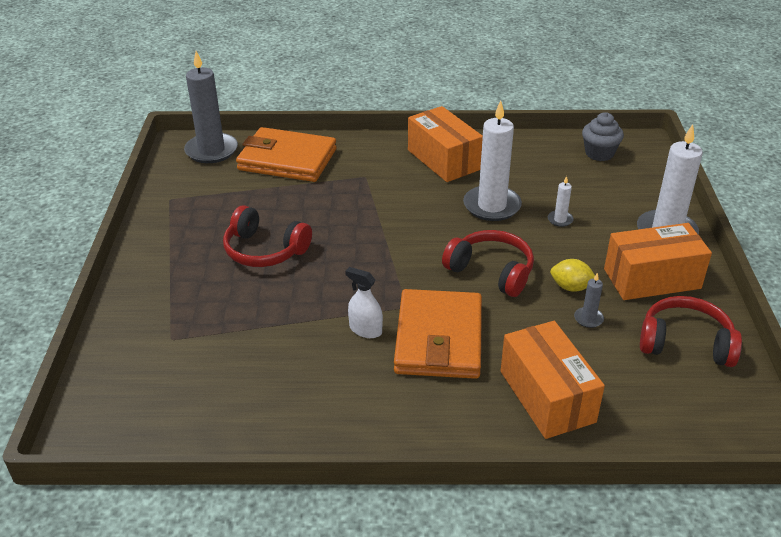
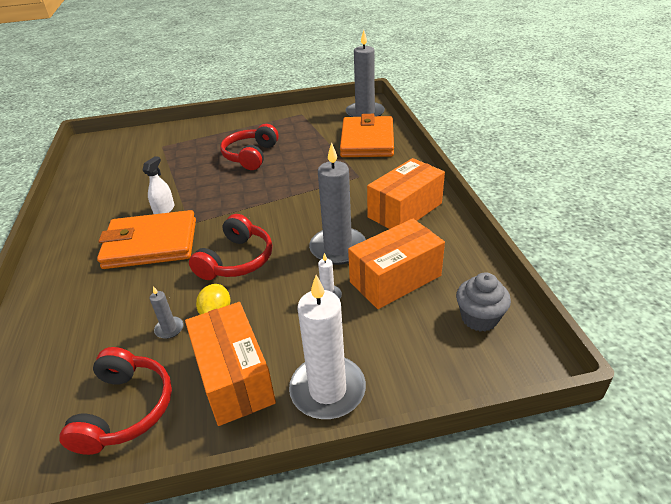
camera: 80 degrees right, 0 degrees up
white candle [463,101,522,221] -> grey candle [309,142,366,265]
orange box [501,321,605,439] -> orange box moved to [348,219,445,309]

